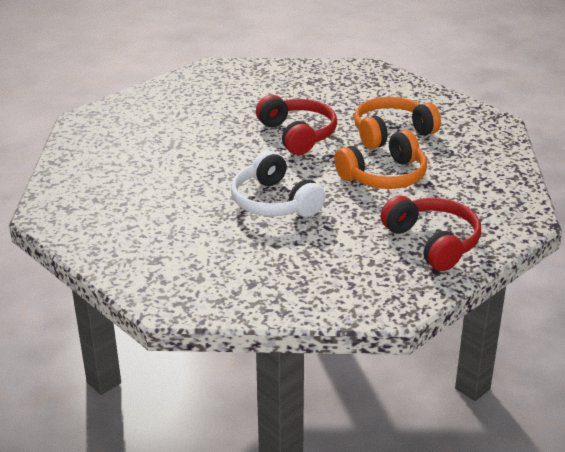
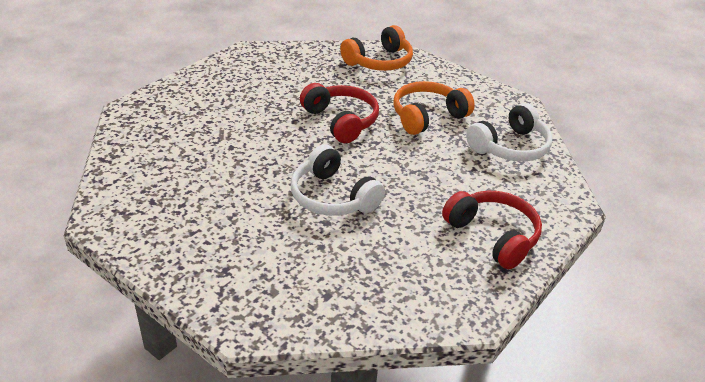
camera: 10 degrees left, 5 degrees up
orange headphones [334,130,427,189] -> orange headphones moved to [340,25,413,71]
none -> white headphones [466,103,553,162]

